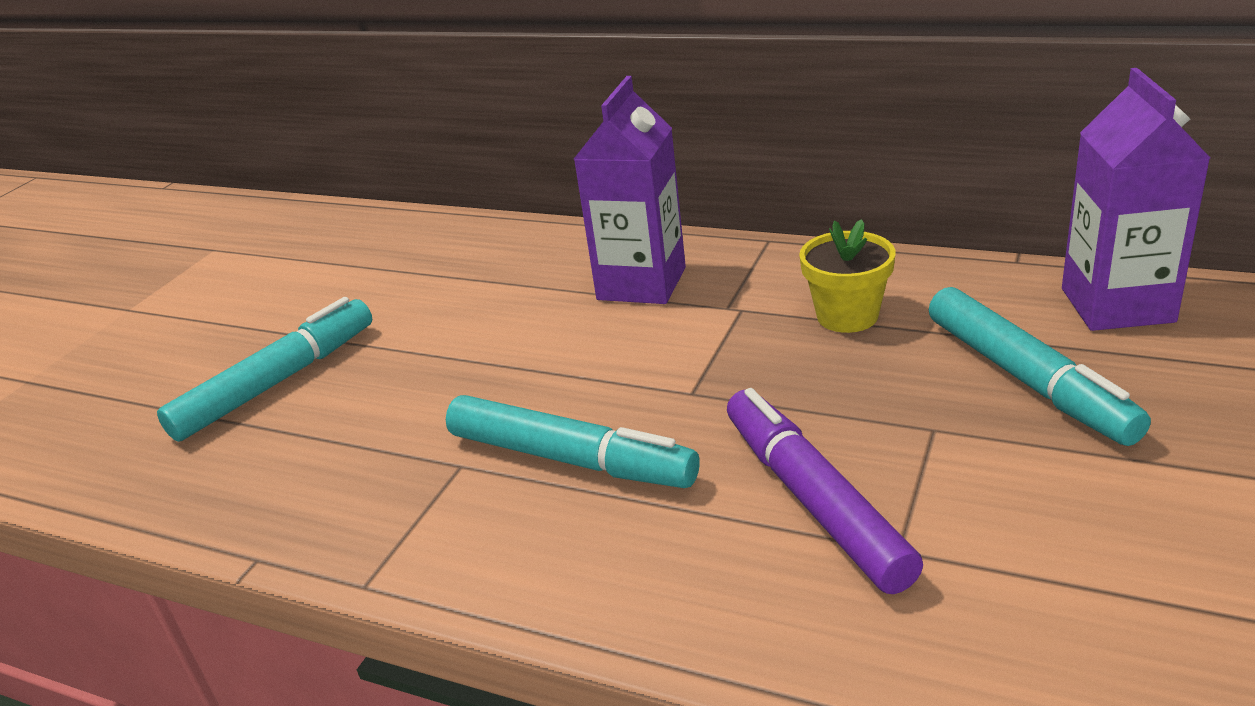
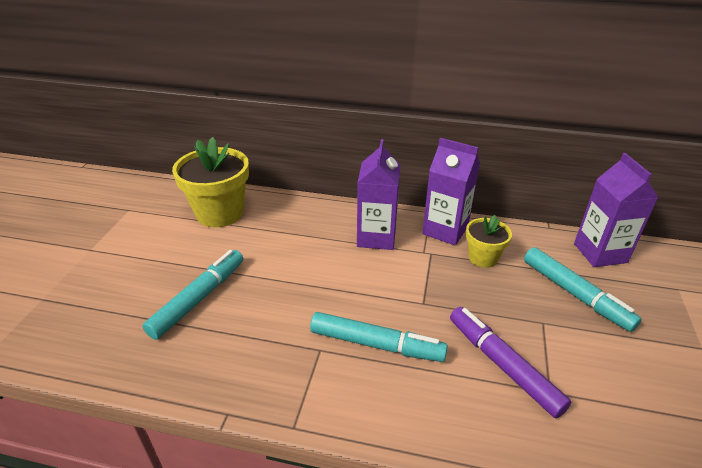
camera: 15 degrees left, 5 degrees up
none -> yellow flower pot [172,137,249,227]
none -> purple carton [422,138,480,245]

